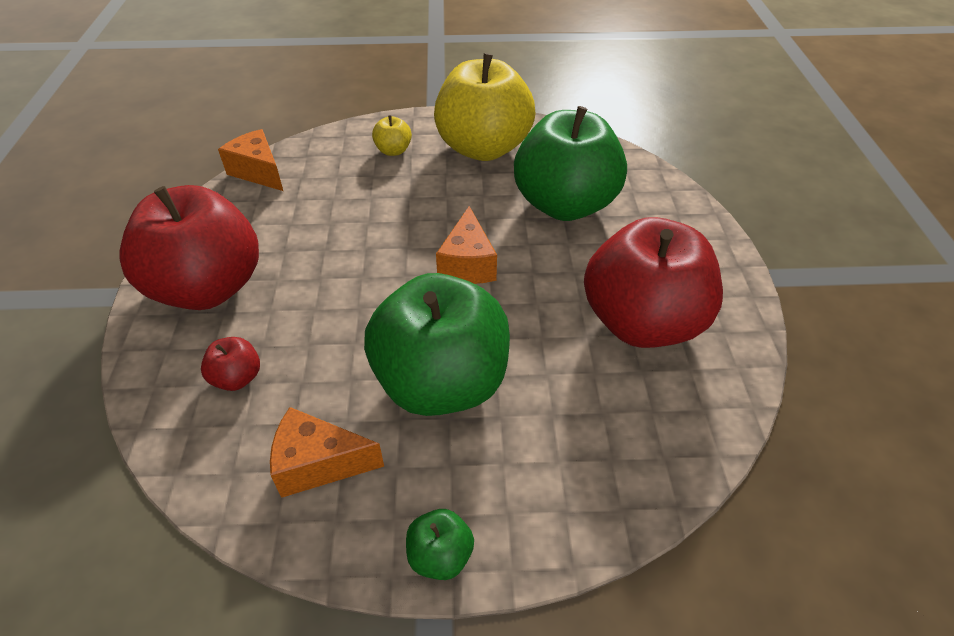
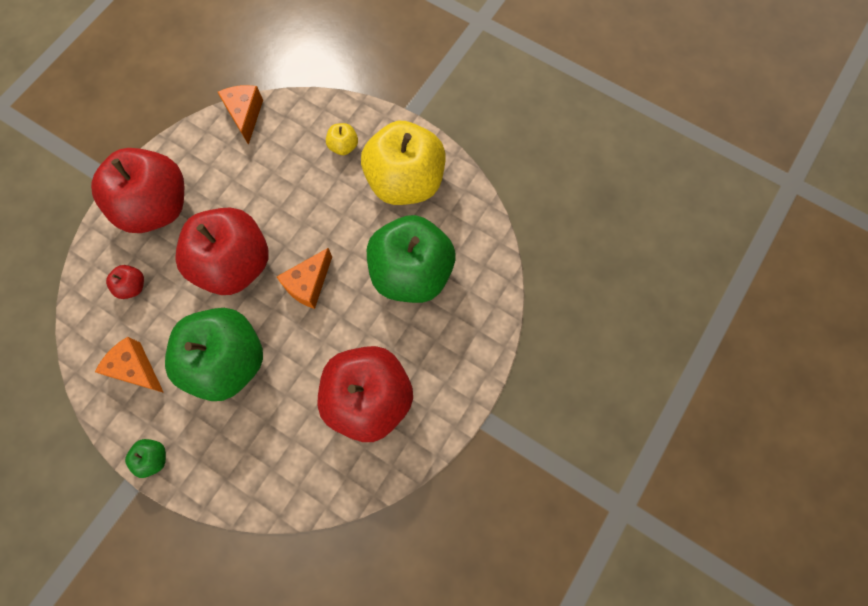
camera: 35 degrees right, 25 degrees up
none -> red apple [176,208,268,295]

